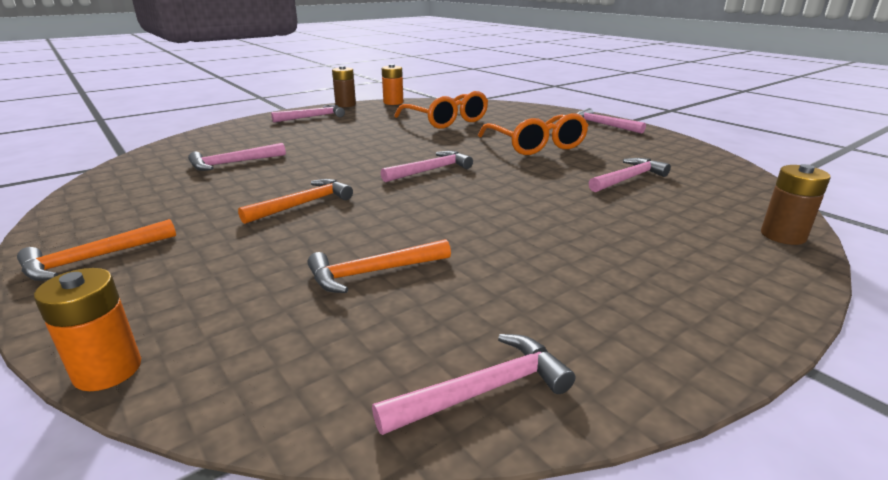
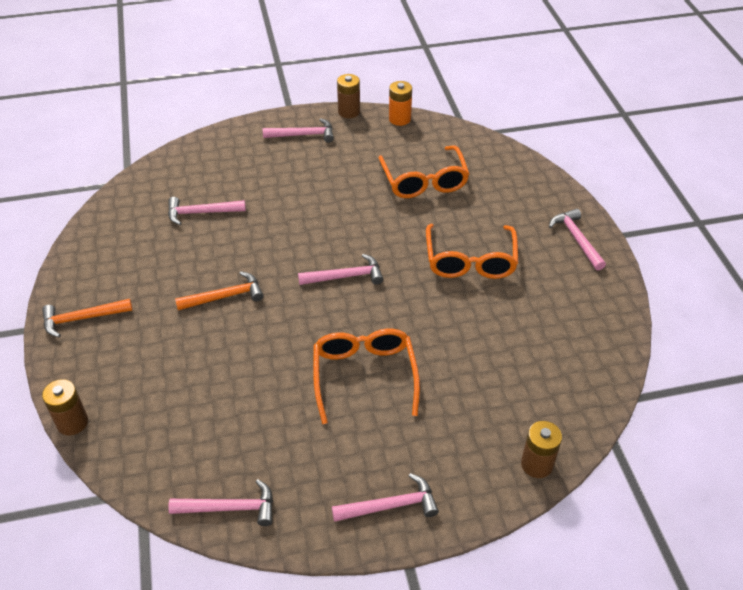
camera: 25 degrees right, 20 degrees up
orange battery [34,268,141,391] -> brown battery [42,379,88,435]
orange hammer [307,239,451,293] -> none
pink hammer [589,158,671,192] -> pink hammer moved to [332,473,439,522]
none -> orange glasses [313,329,420,424]

